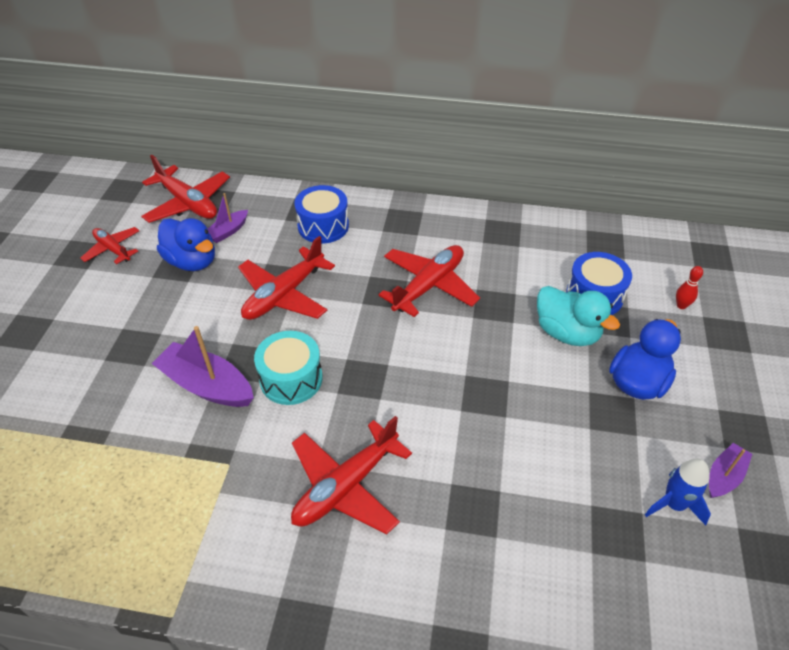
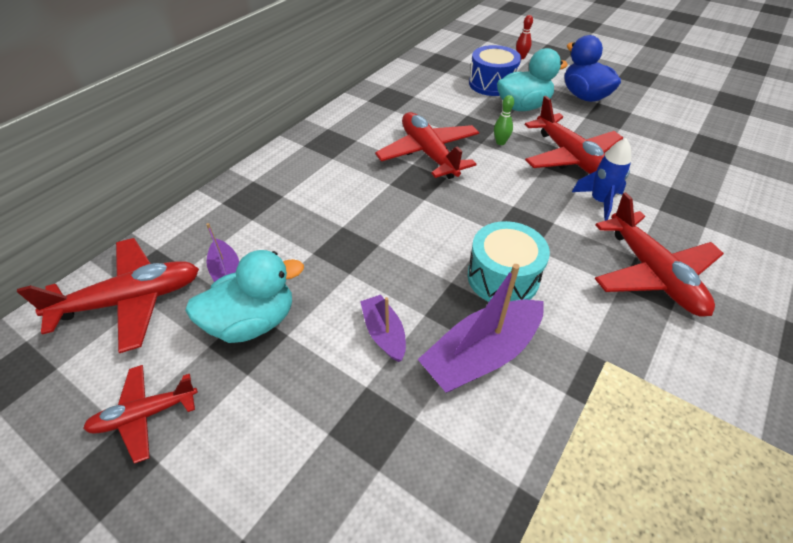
camera: 65 degrees left, 0 degrees up
blue duck [157,218,215,271] -> turquoise duck [185,250,304,343]
red plane [238,236,335,320] -> red plane moved to [525,96,623,174]
blue drum [294,185,349,244] -> none
blue rocket [645,459,711,525] -> blue rocket moved to [572,138,631,221]
purple boat [709,443,752,498] -> purple boat moved to [360,295,406,362]
none -> green bowling pin [494,95,514,145]

